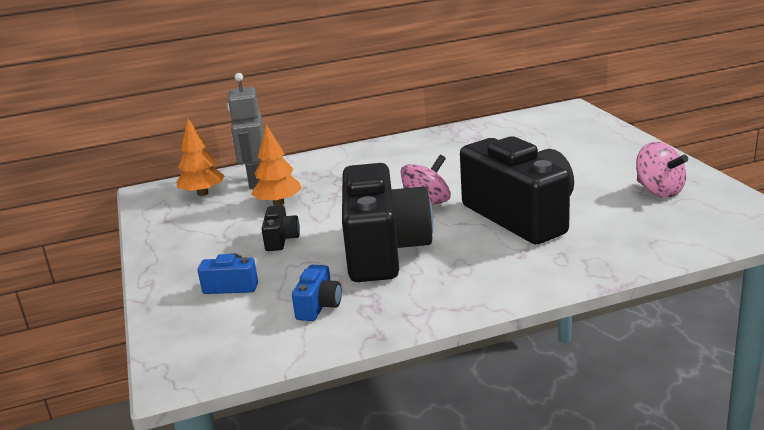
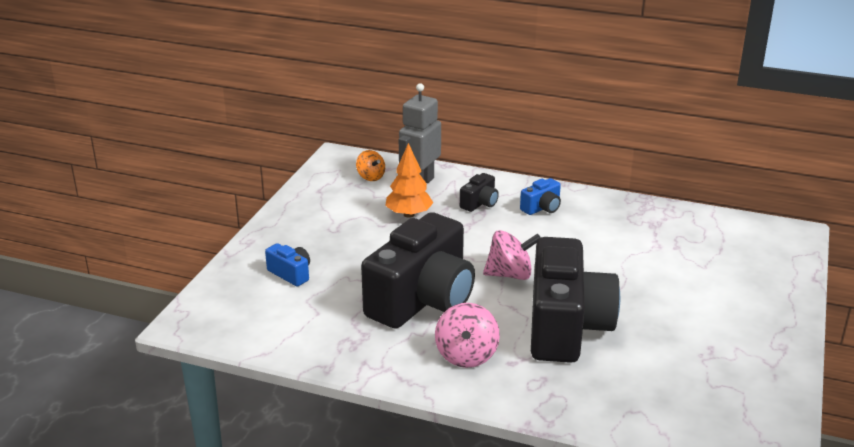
camera: 35 degrees right, 5 degrees up
orange tree [176,118,225,196] -> orange spinning top [356,150,385,181]
black camera [262,205,300,251] -> black camera moved to [460,173,499,212]
blue camera [292,265,342,321] -> blue camera moved to [520,178,561,215]
pink spinning top [636,142,688,197] -> pink spinning top moved to [435,303,500,368]

